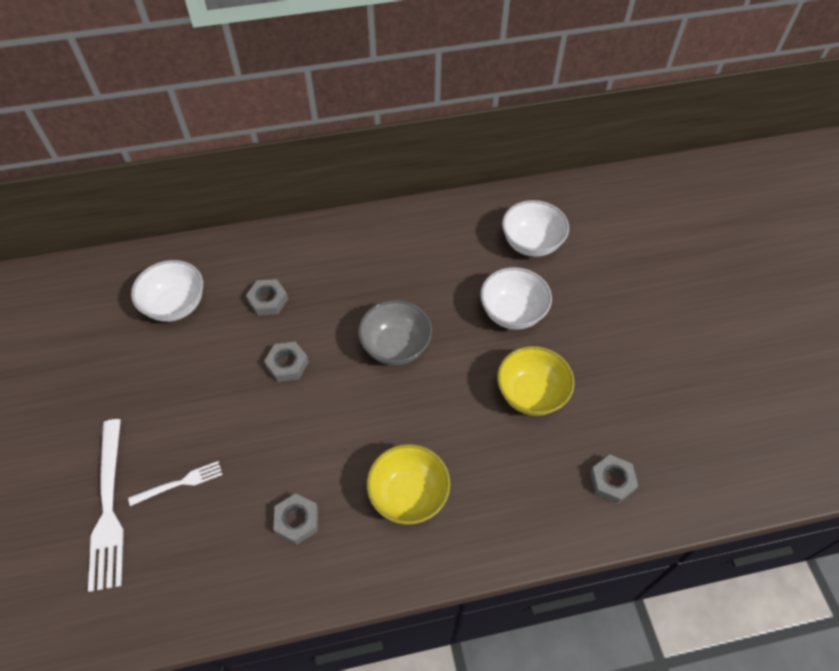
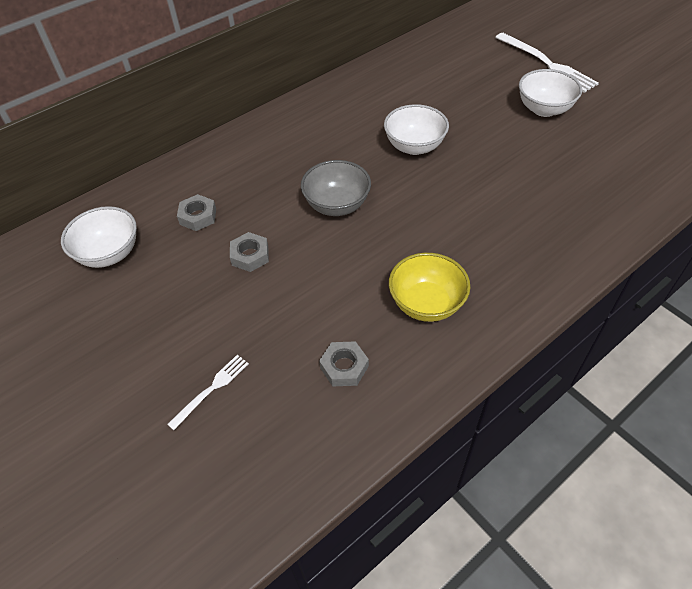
camera: 25 degrees left, 5 degrees down
white fork [88,419,124,592] -> white fork moved to [495,33,599,93]
yellow bowl [497,346,575,416] -> none
white bowl [502,200,569,257] -> white bowl moved to [519,69,582,117]
grey nut [590,455,638,504] -> none

